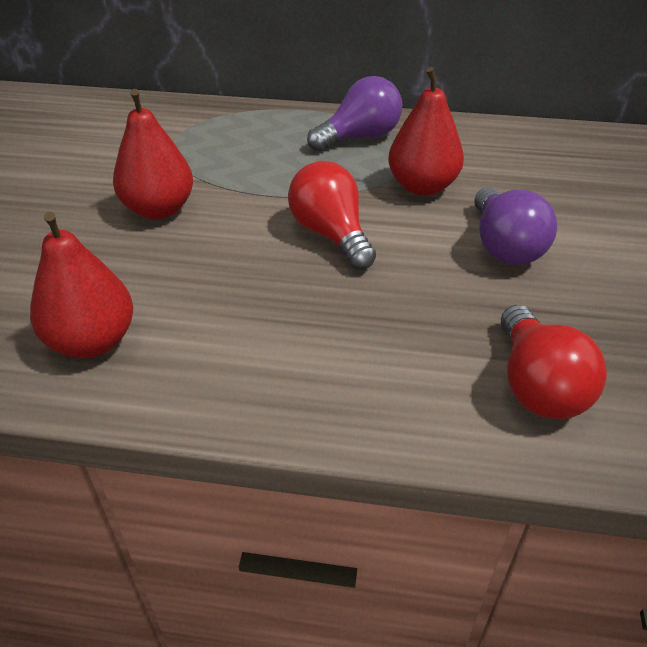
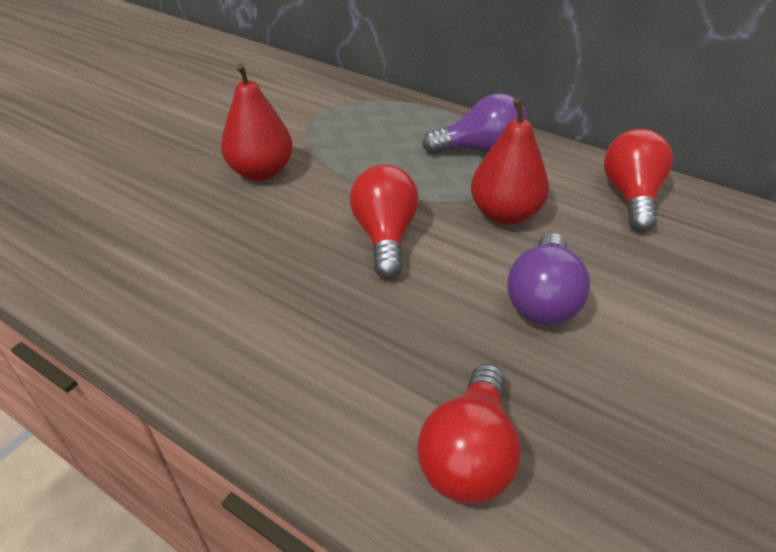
camera: 25 degrees right, 0 degrees up
red pear [30,212,133,358] -> none
none -> red light bulb [604,129,673,232]

